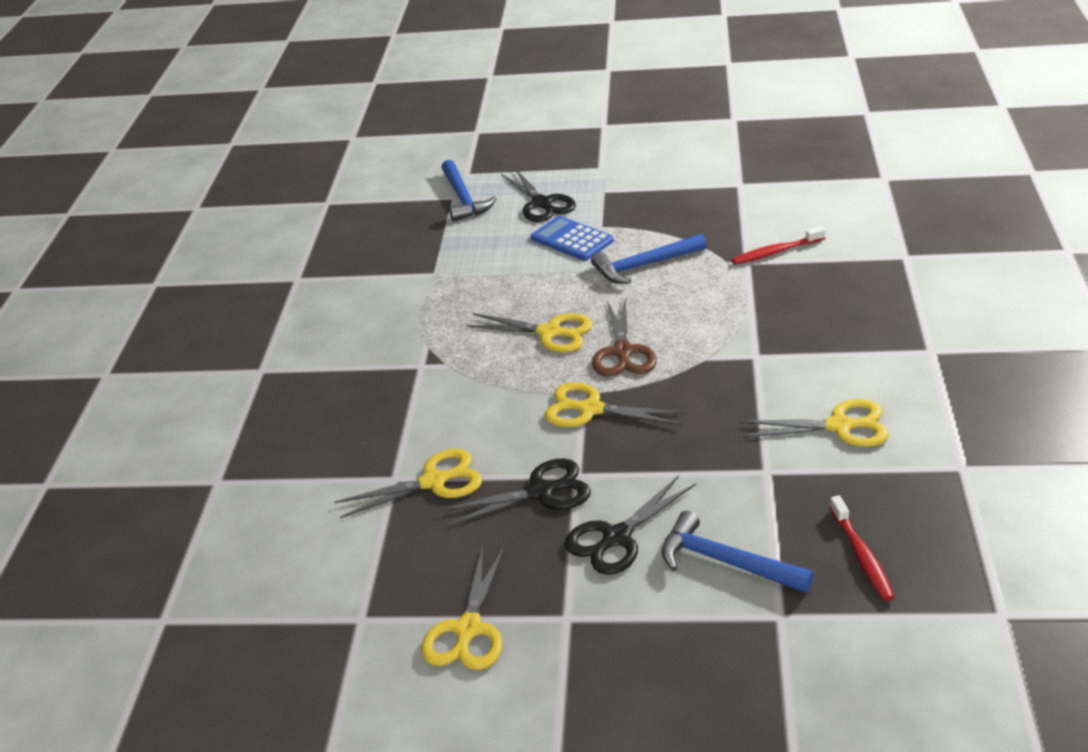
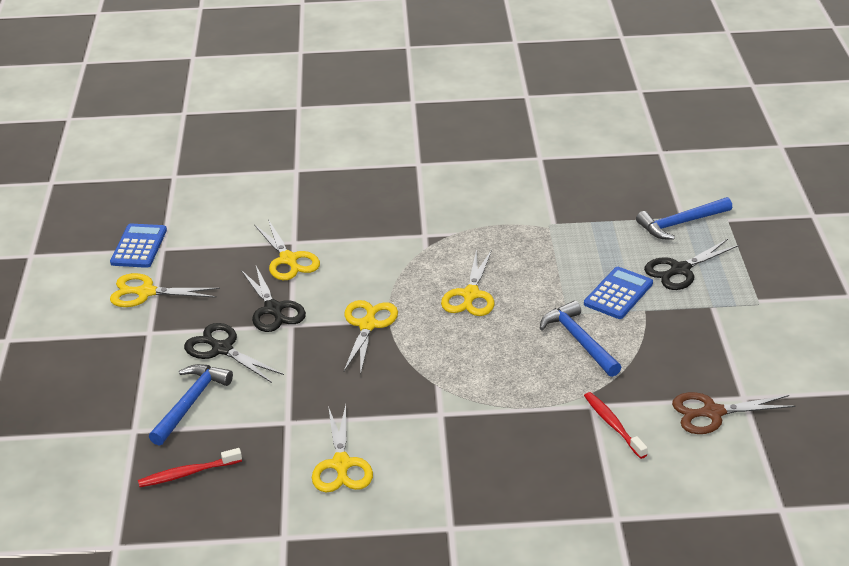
camera: 80 degrees right, 0 degrees up
brown scissors [592,297,657,377] -> brown scissors moved to [672,392,796,434]
none -> blue calculator [110,224,167,268]

